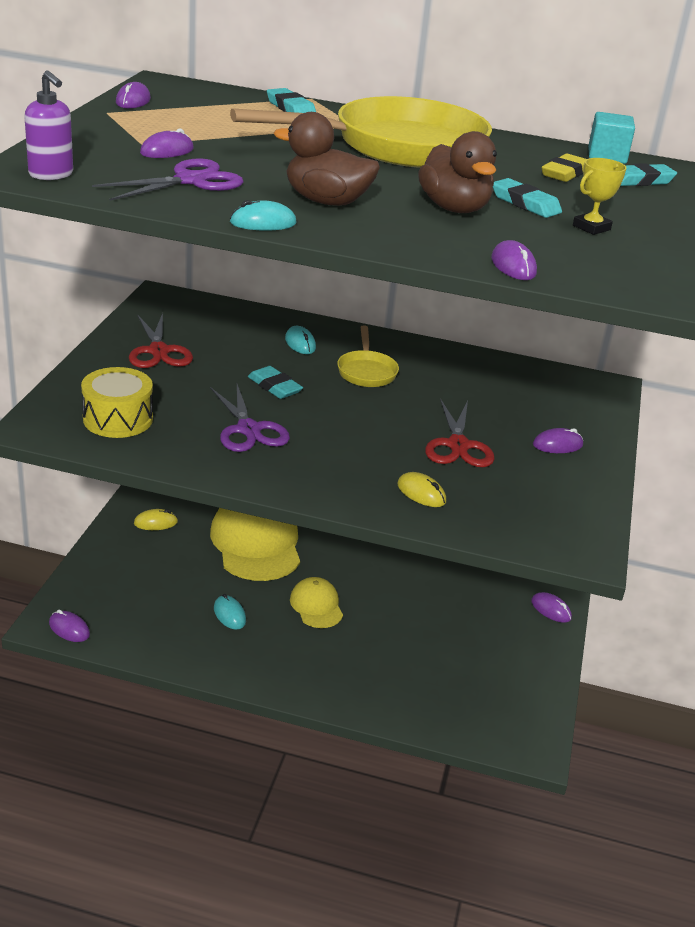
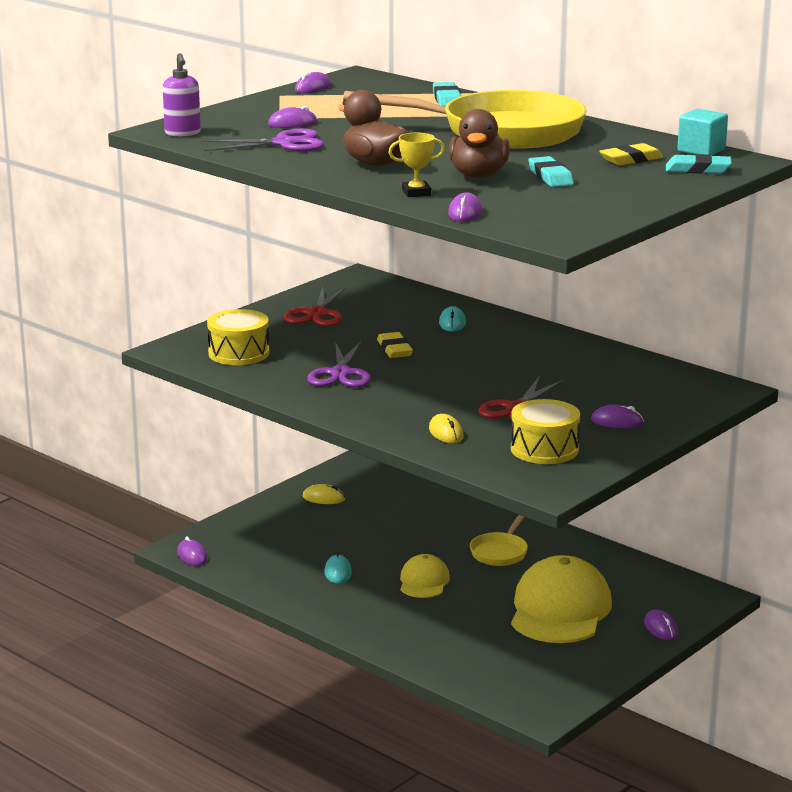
camera: 30 degrees right, 10 degrees down
yellow cap [210,508,300,581] -> yellow cap moved to [511,555,612,643]
turquoise mouse [230,200,296,231] -> none
turquoise eraser [248,366,303,399] -> yellow eraser [377,332,413,358]
yellow pan [337,325,399,387] -> yellow pan moved to [470,515,528,566]
yellow trophy [573,158,627,235] -> yellow trophy moved to [388,133,445,197]
none -> yellow drum [511,399,580,464]

